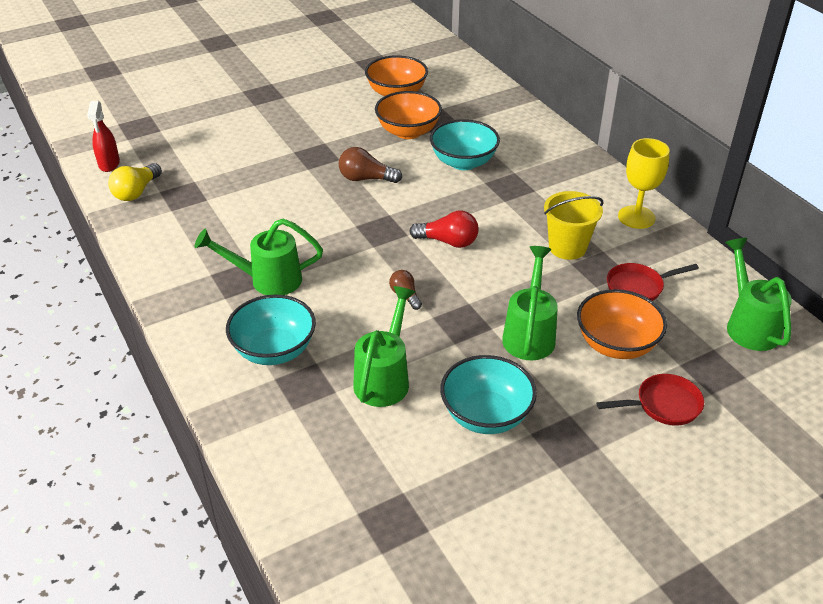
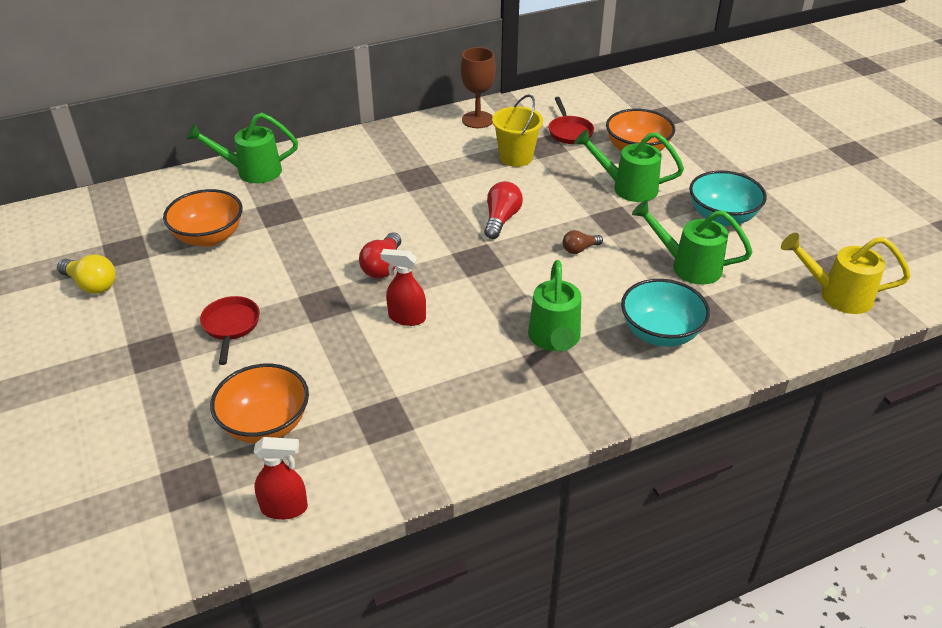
camera: 85 degrees left, 0 degrees up
yellow light bulb [108,163,162,201] -> yellow light bulb moved to [57,254,116,294]
brown light bulb [339,147,402,183] -> red light bulb [359,232,401,279]
orange bowl [375,91,442,139] -> orange bowl moved to [210,364,309,443]
turquoise bowl [430,119,500,170] -> none
red pan [597,374,704,426] -> red pan moved to [200,296,260,365]
yellow goblet [618,138,670,229] -> brown goblet [461,47,496,128]
green watering can [725,238,792,351] -> green watering can moved to [186,113,298,183]
none -> red spray bottle [380,249,426,326]
none -> yellow watering can [781,233,911,314]

